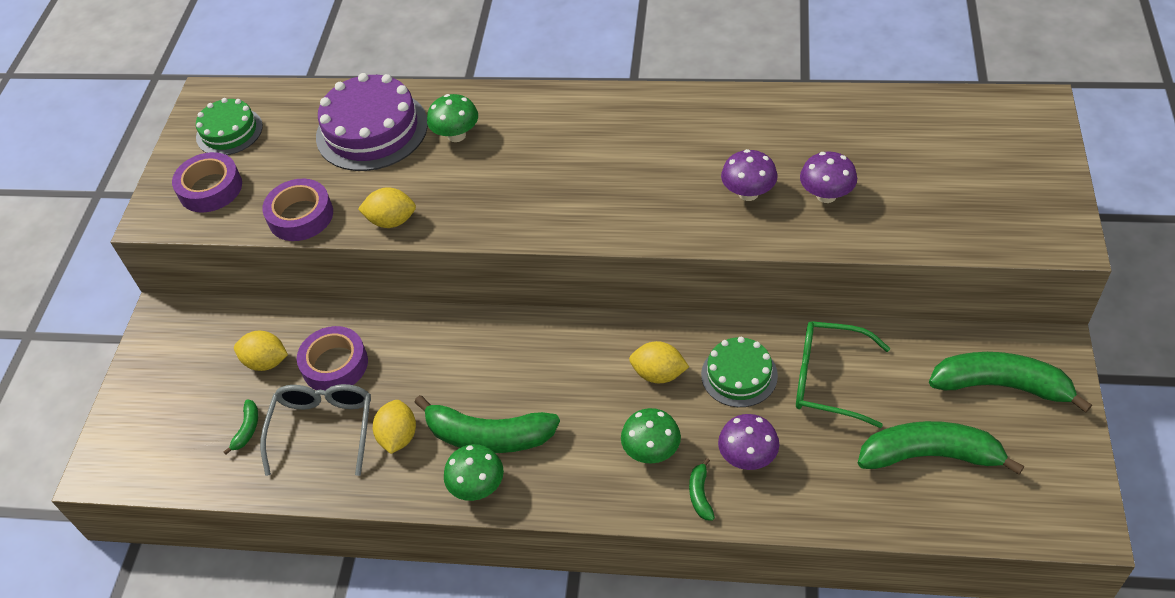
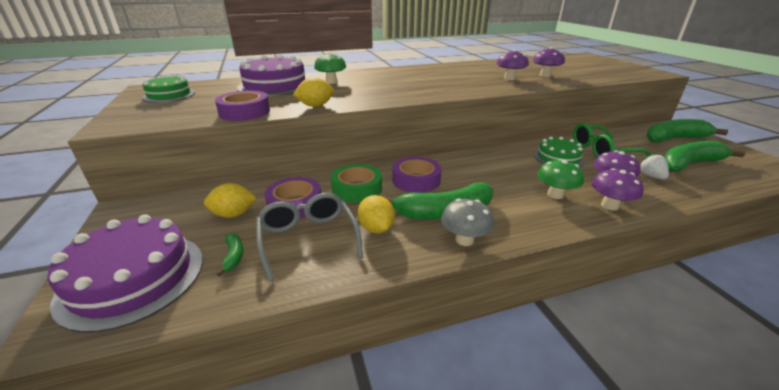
camera: 30 degrees left, 20 degrees down
purple tape [172,152,242,213] -> purple tape moved to [392,157,441,193]
green mushroom [444,444,504,501] -> grey mushroom [441,199,494,246]
yellow lemon [629,341,689,383] -> none
green banana [689,458,715,521] -> purple mushroom [592,168,644,210]
none -> purple cake [47,214,203,333]
none -> green tape [331,164,382,203]
none -> white strawberry [640,153,669,180]

